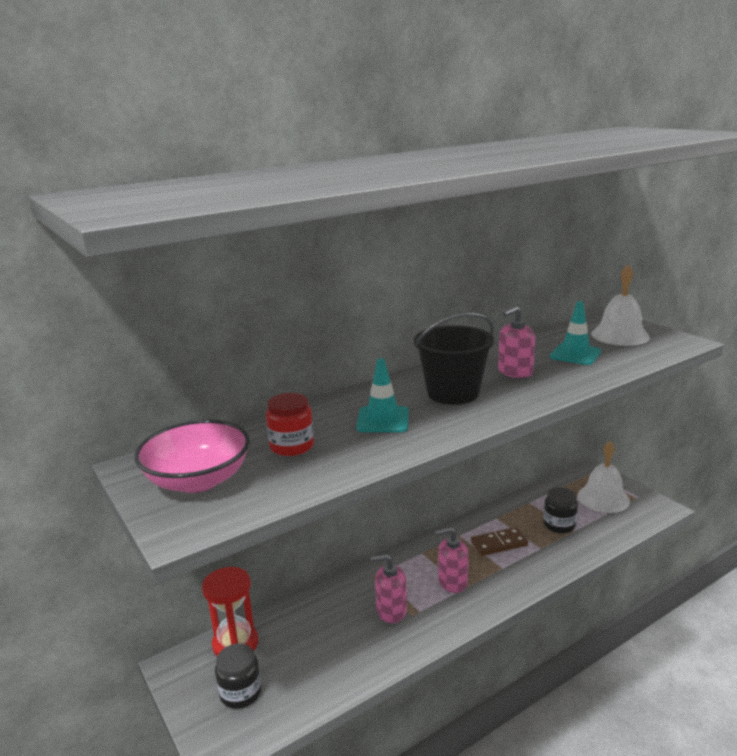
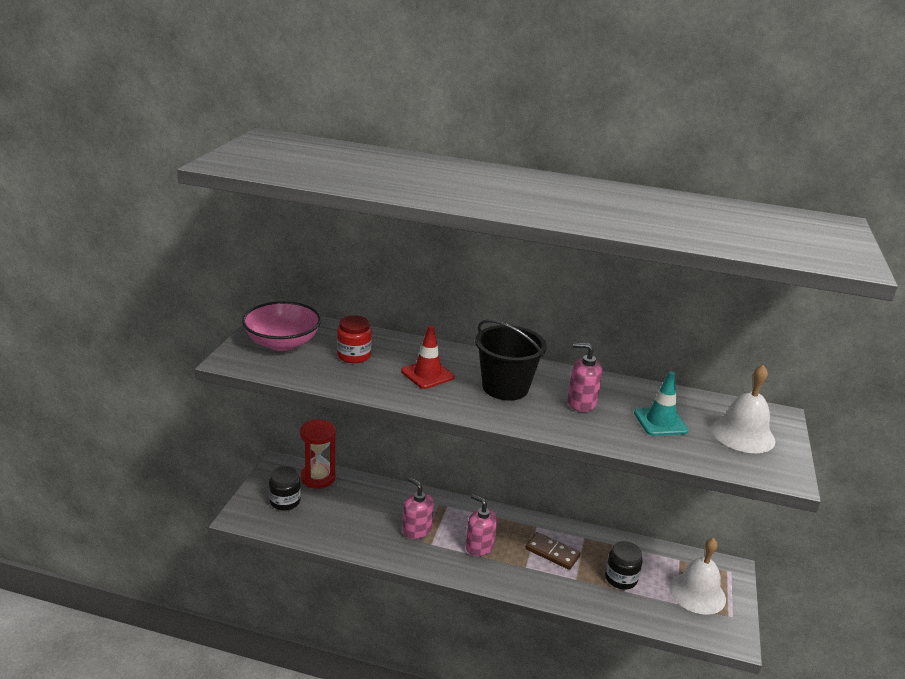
camera: 45 degrees right, 5 degrees up
turquoise traffic cone [356,358,409,432] -> red traffic cone [401,325,455,389]

